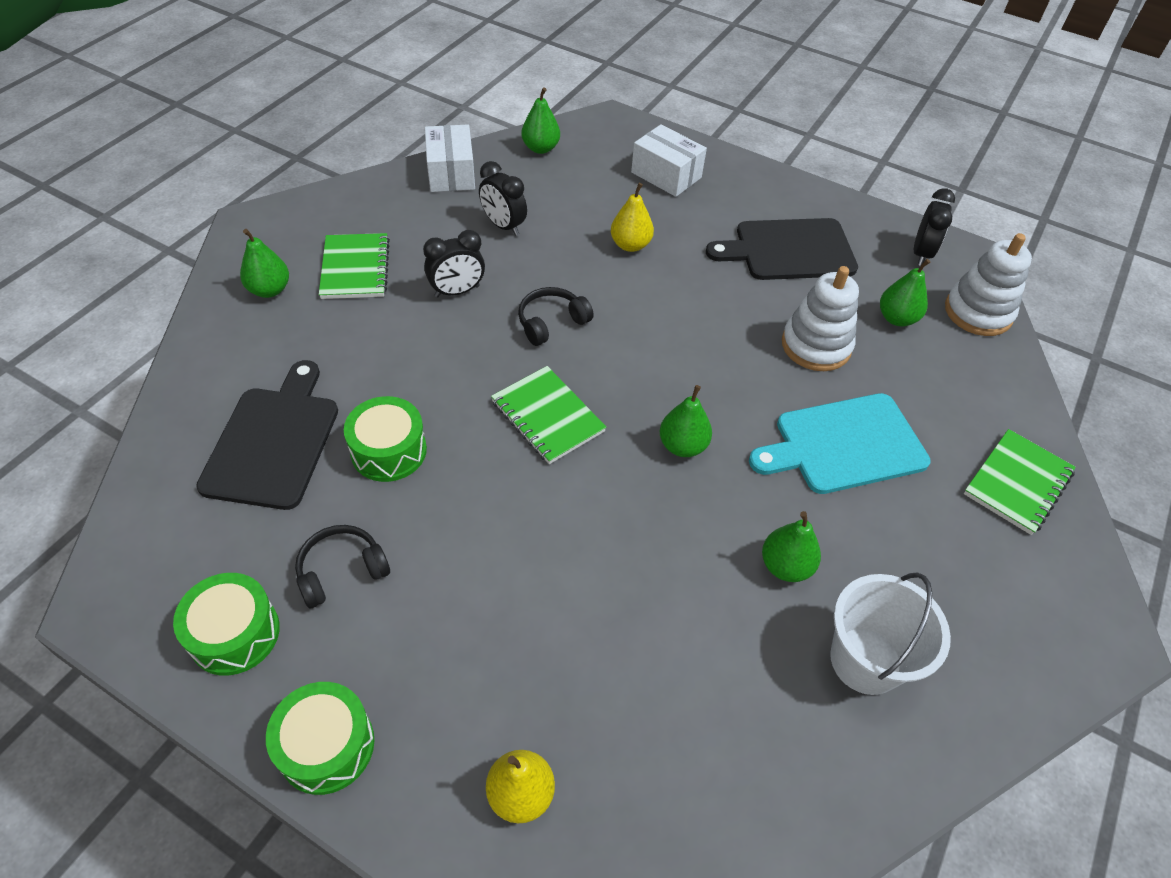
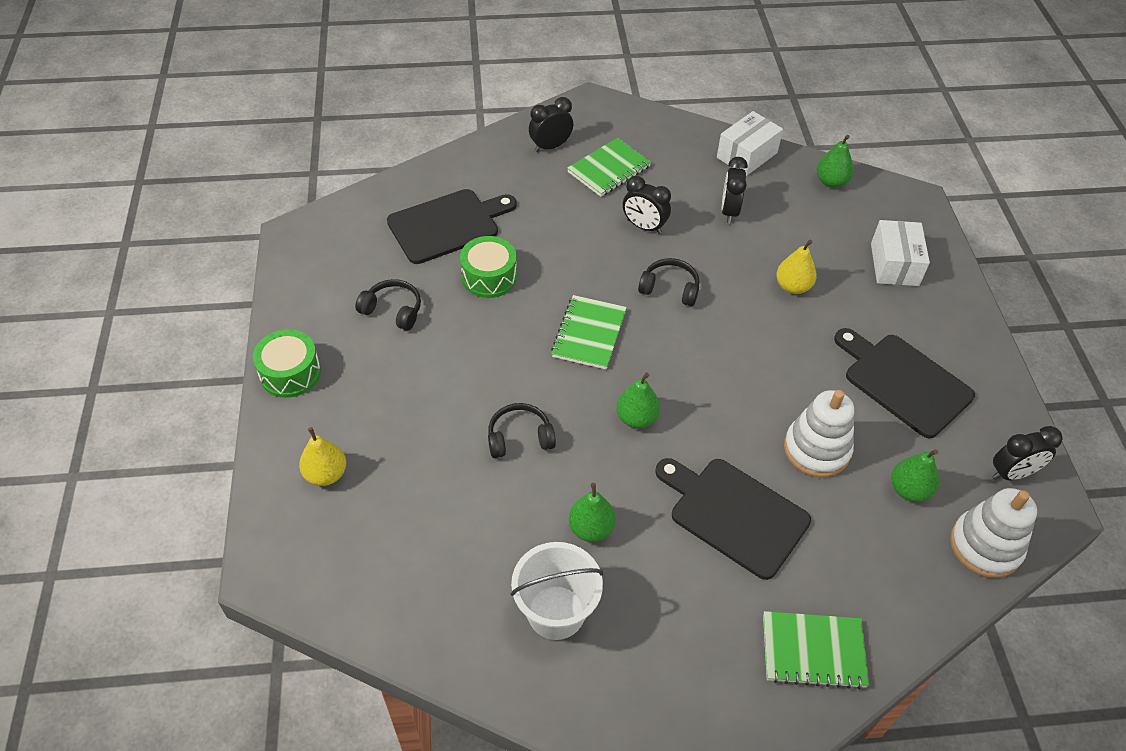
camera: 55 degrees right, 0 degrees up
green drum [173,573,280,676] -> none
green pear [240,229,289,298] -> black clock [529,97,573,152]
turquoise cutting board [749,393,931,494] -> black cutting board [656,458,811,580]
none -> black headphones [488,403,556,458]

